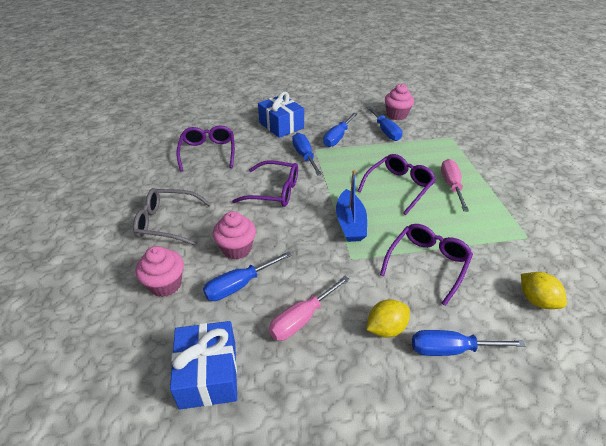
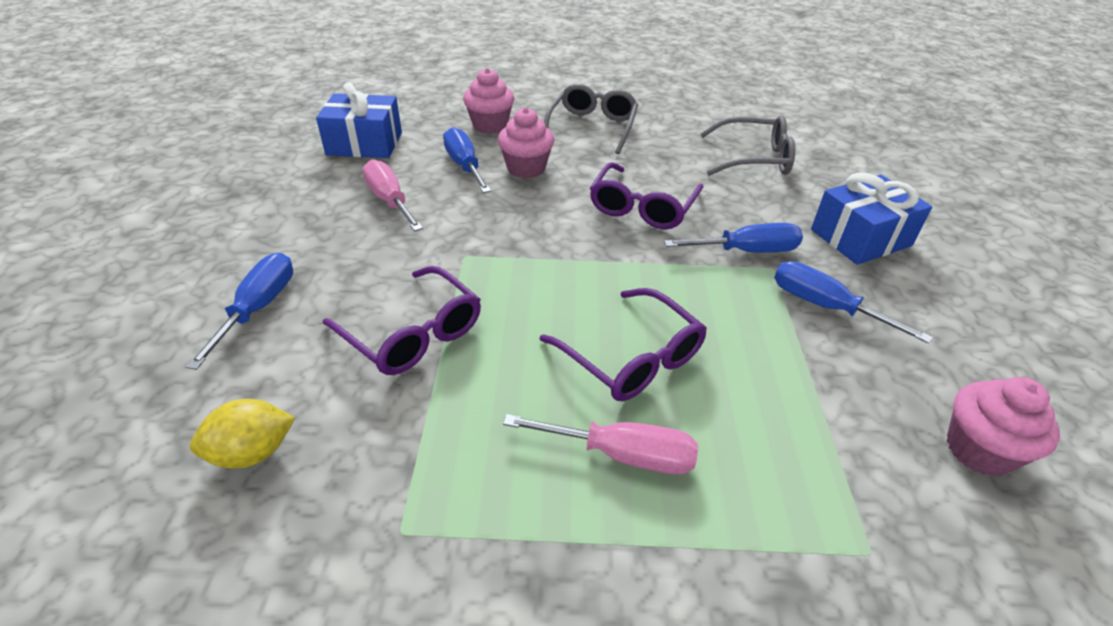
camera: 100 degrees right, 0 degrees up
purple glasses [176,125,235,172] -> grey glasses [700,116,795,175]
blue boat [336,170,367,242] -> none
yellow lemon [366,299,410,338] -> none
blue screwdriver [367,106,402,141] -> none

